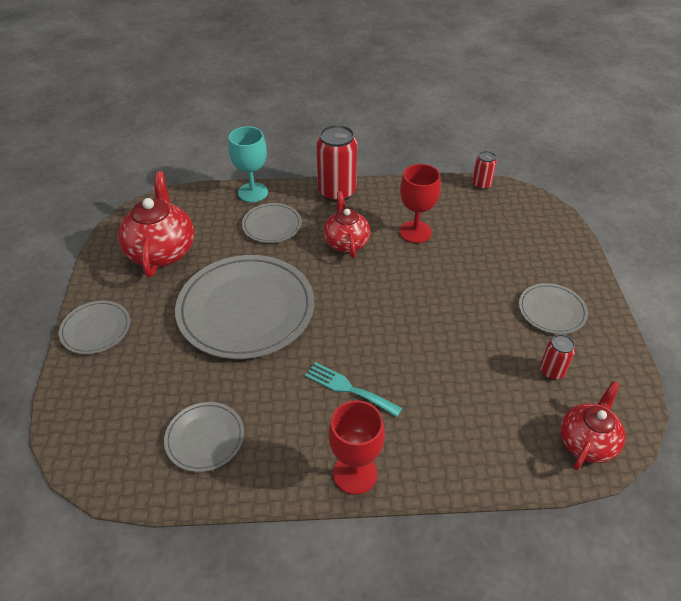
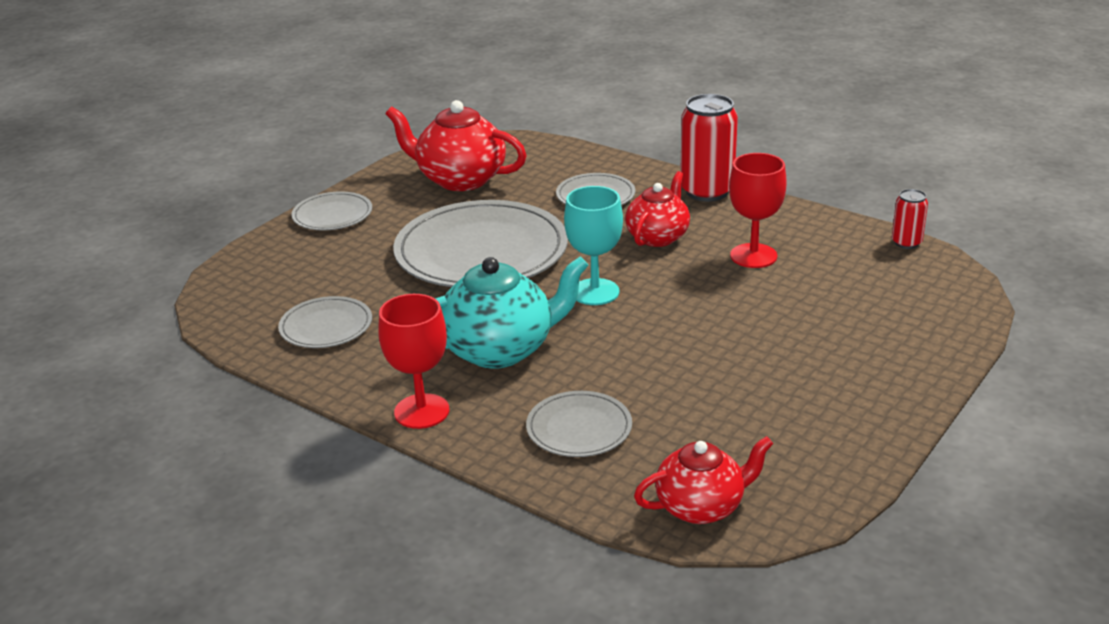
camera: 40 degrees right, 15 degrees down
red teapot [118,171,194,277] -> red teapot turned 105 degrees counterclockwise [386,100,527,191]
turquoise goblet [229,126,268,203] -> turquoise goblet moved to [564,186,623,305]
turquoise fork [305,362,402,417] -> turquoise teapot [435,256,589,369]
grey plate [519,283,588,334] -> grey plate moved to [526,391,632,457]
red can [540,334,575,380] -> none

